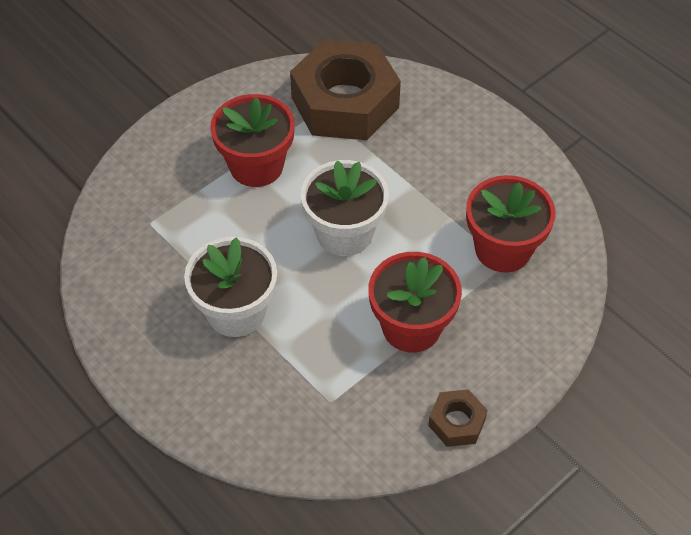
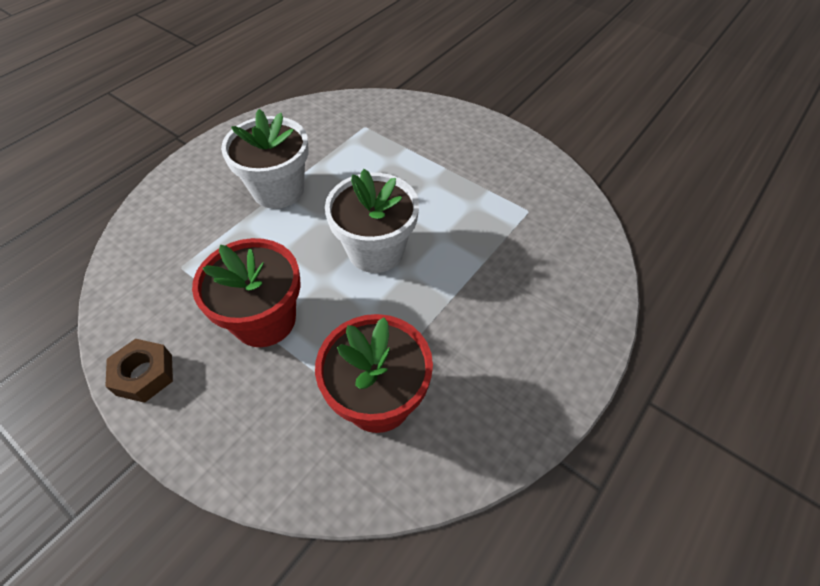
camera: 80 degrees right, 0 degrees up
red flower pot [210,94,295,187] -> none
brown nut [290,40,401,140] -> none

